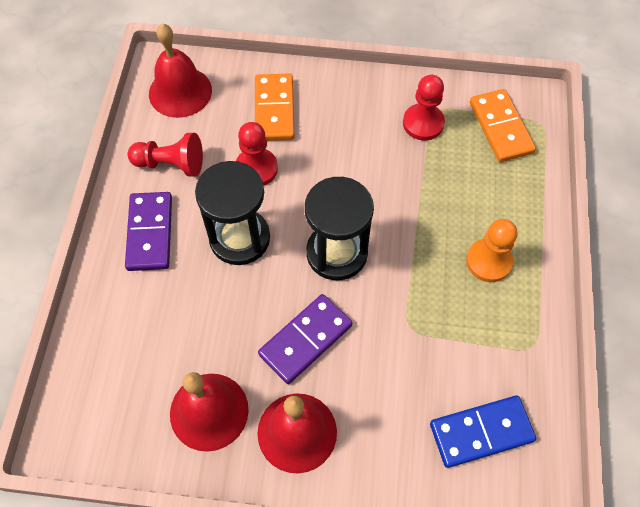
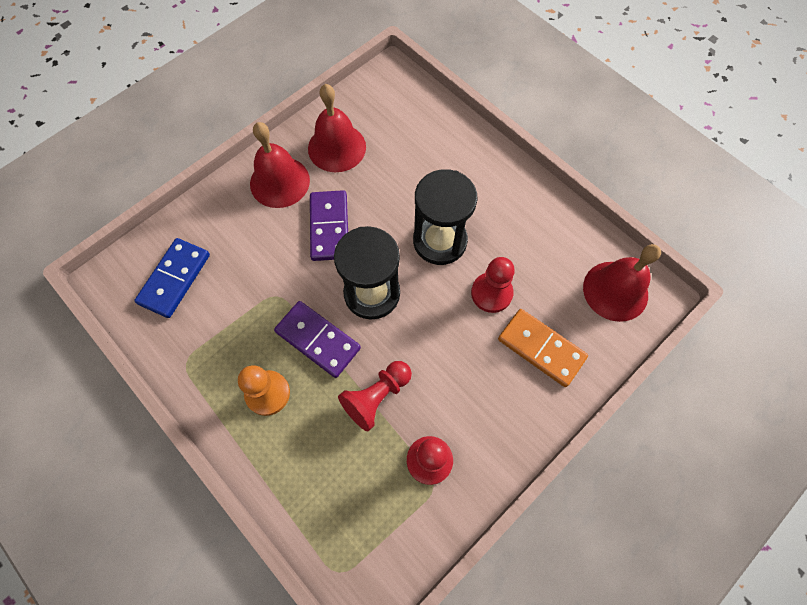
camera: 130 degrees right, 5 degrees up
purple domino [125,192,172,271] -> purple domino moved to [274,301,361,378]
red pawn [127,133,203,177] -> red pawn moved to [338,361,412,431]
orange domino [470,89,536,162] -> none

